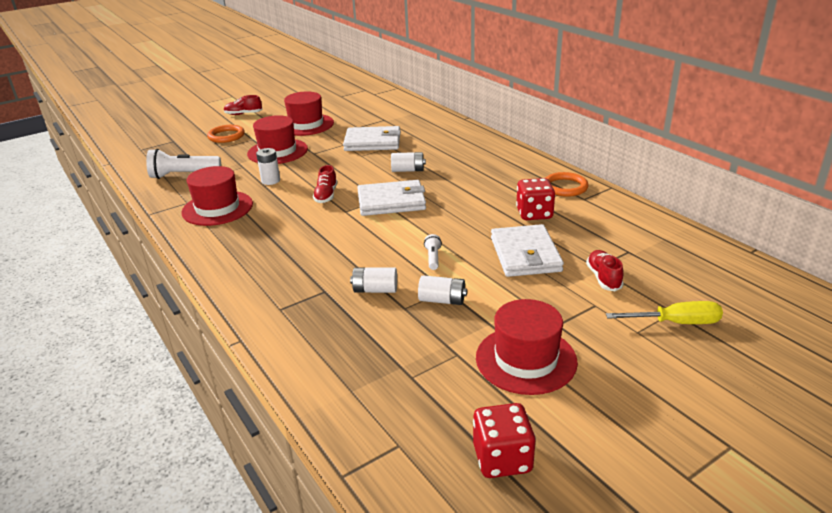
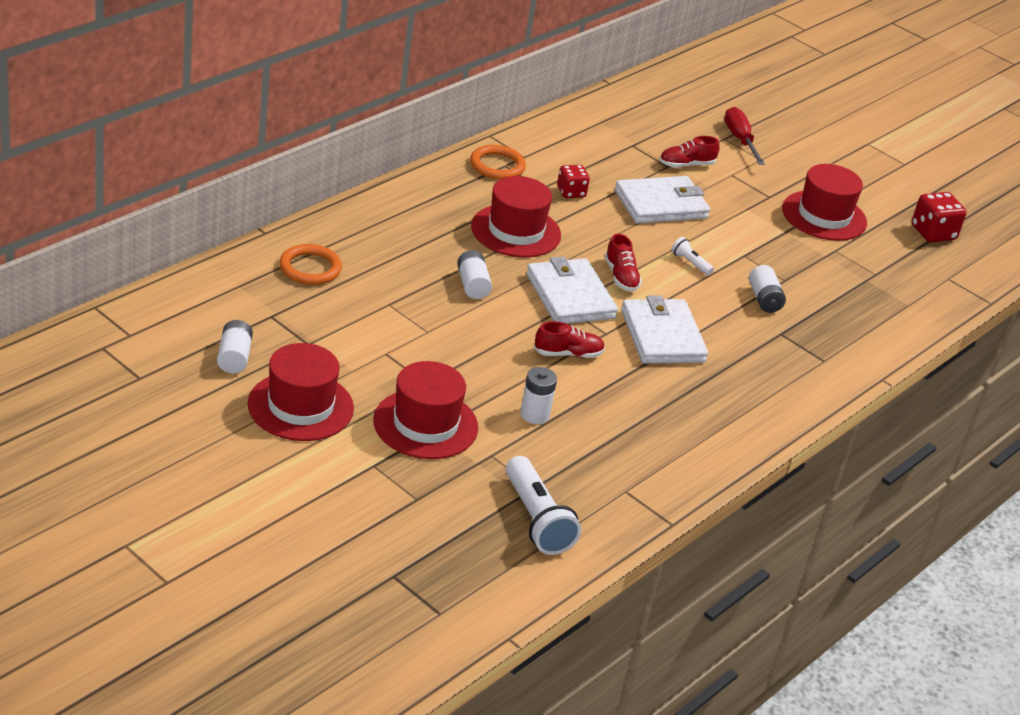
camera: 110 degrees left, 5 degrees up
red hat [181,166,253,226] -> red hat moved to [471,176,561,257]
orange ring [207,125,245,143] -> orange ring moved to [279,244,342,285]
red shoe [224,95,262,115] -> red shoe moved to [605,233,642,292]
white wallet [343,126,401,151] -> white wallet moved to [621,295,708,364]
white battery [418,275,467,305] -> white battery moved to [217,320,253,374]
white flashlight [424,234,442,270] -> white flashlight turned 60 degrees clockwise [671,237,714,275]
red dice [516,178,555,220] -> red dice [557,165,590,198], size x0.66
yellow screwdriver [606,301,723,324] -> red screwdriver [724,107,765,165]

